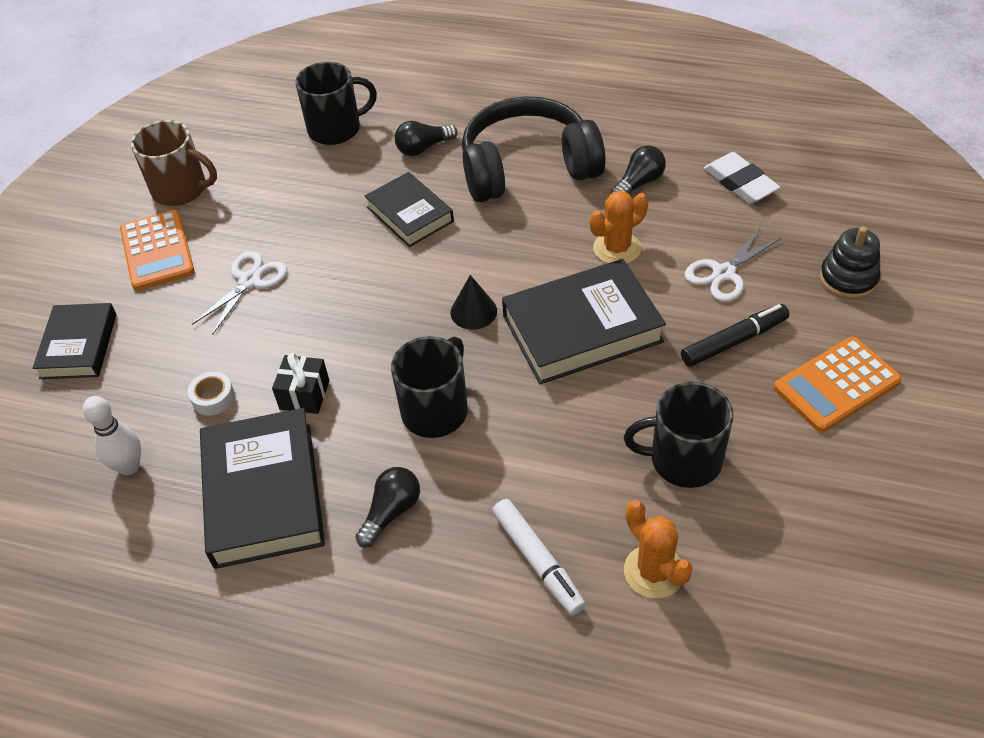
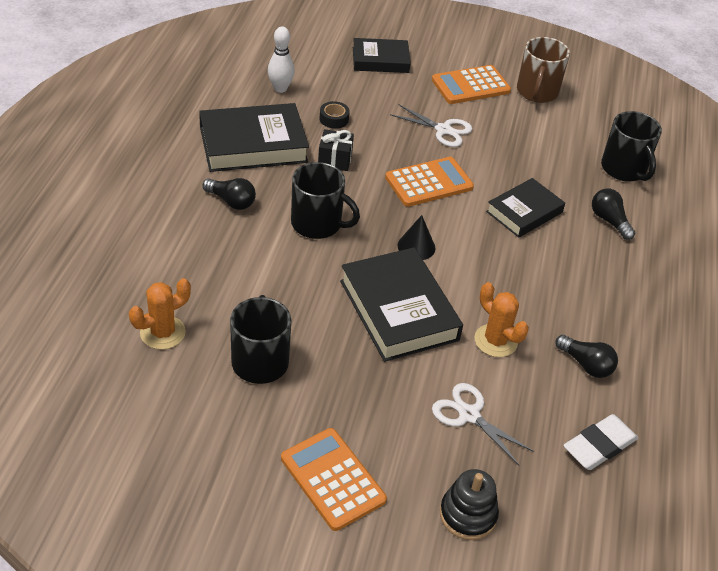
camera: 80 degrees right, 5 degrees down
white tape [188,371,235,416] -> black tape [320,101,350,129]
black headphones [462,96,605,202] -> none
white marker [492,499,586,615] -> none
black marker [681,304,789,367] -> none
none -> orange calculator [385,157,474,207]

